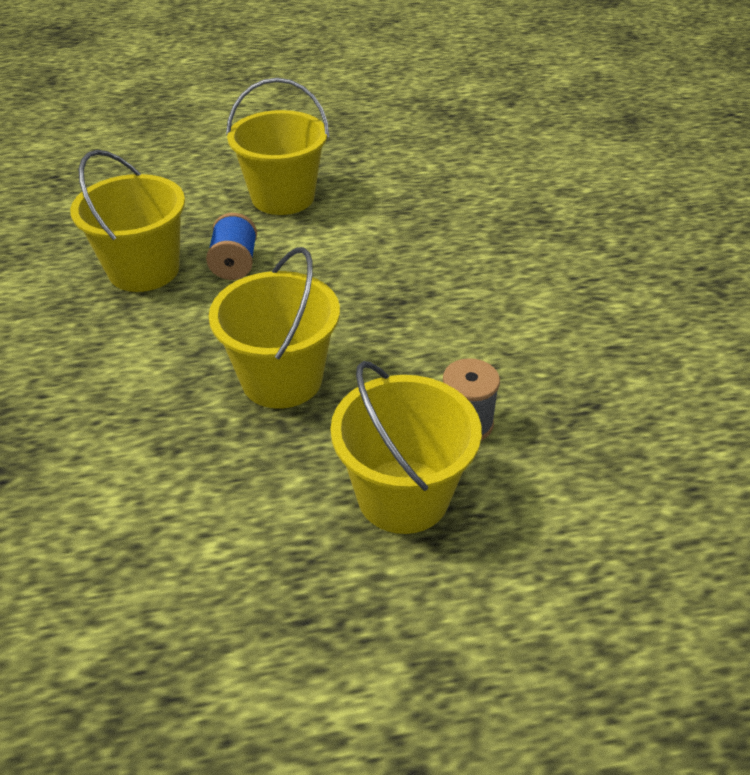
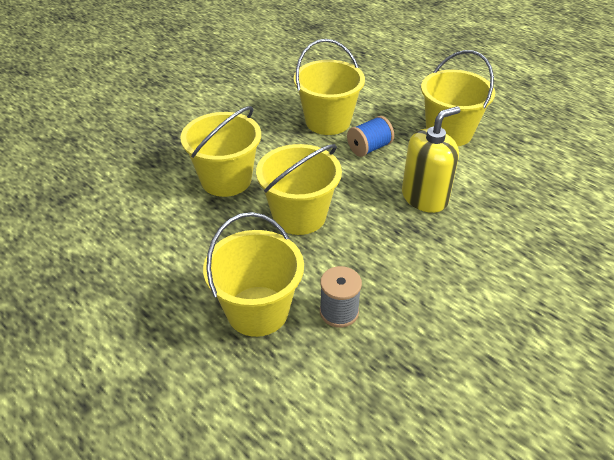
camera: 55 degrees right, 0 degrees up
none -> yellow bucket [180,106,261,197]
none -> yellow soap dispenser [402,106,460,213]

